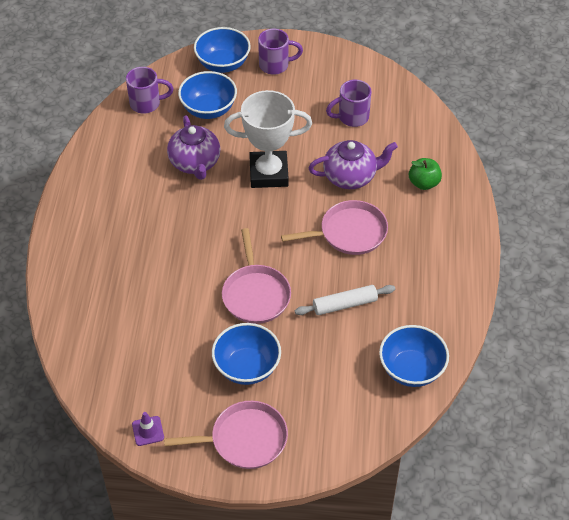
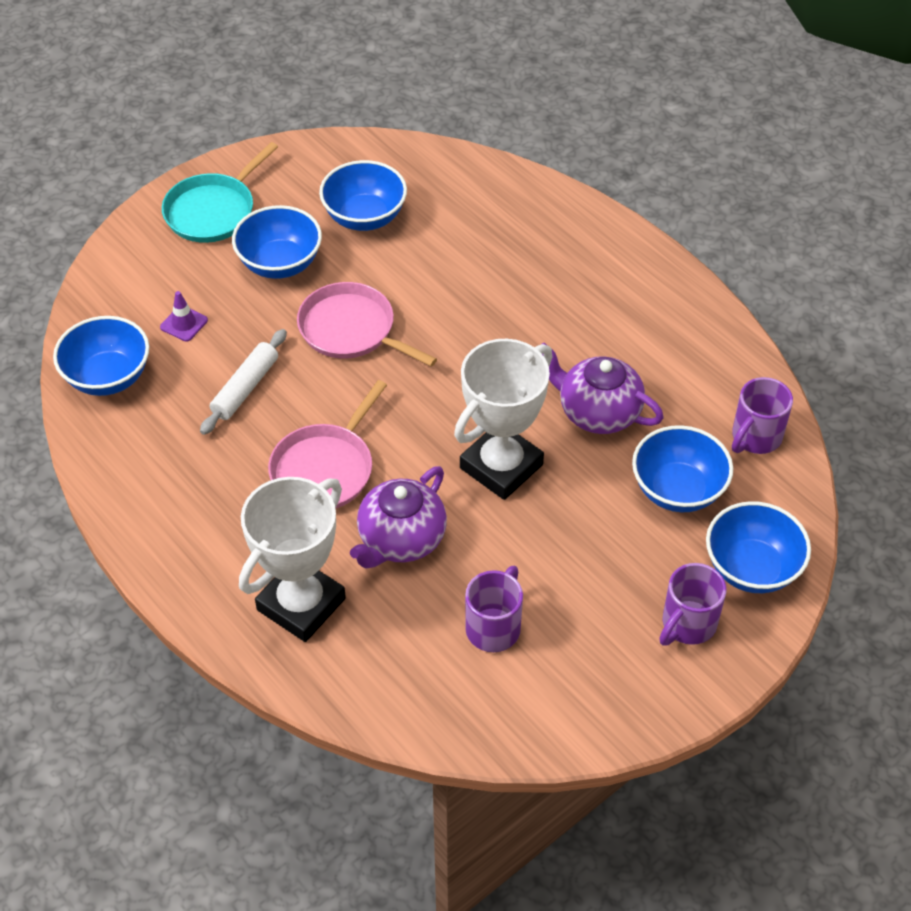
camera: 135 degrees right, 0 degrees up
purple traffic cone [132,412,164,446] -> purple traffic cone moved to [160,291,208,342]
pink pan [164,401,288,469] -> turquoise pan [162,142,278,243]
green apple [409,158,442,190] -> white trophy [239,477,346,642]
none -> blue bowl [319,160,407,231]

